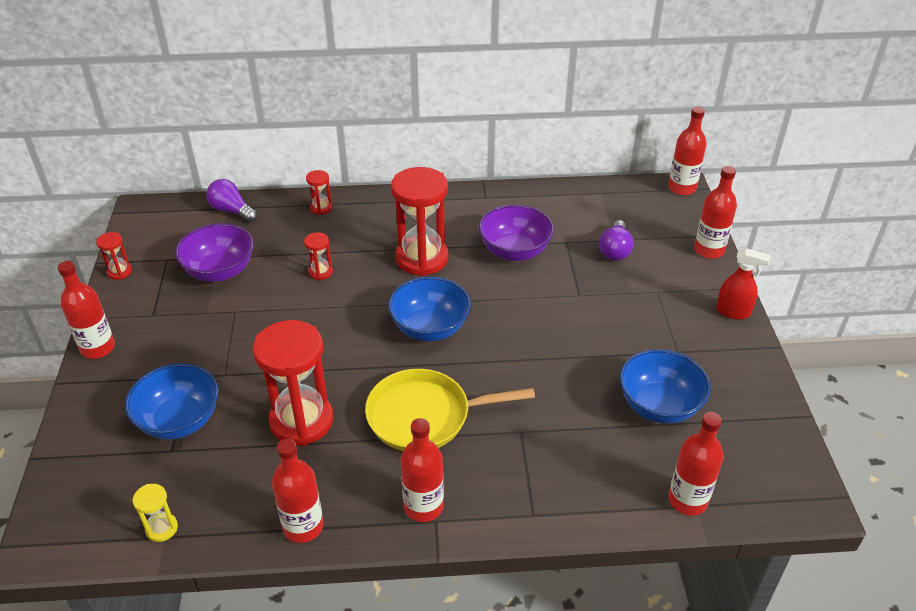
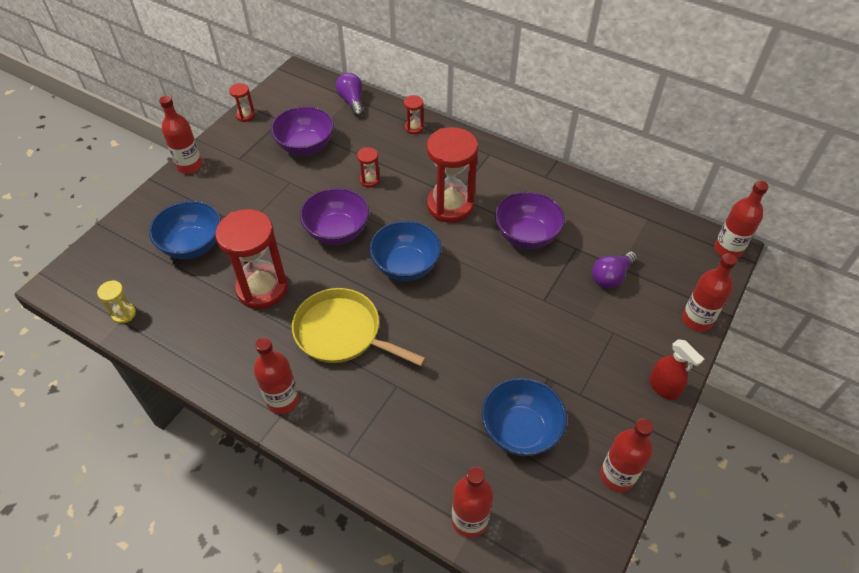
camera: 35 degrees right, 10 degrees up
red bottle [272,439,323,543] -> red bottle moved to [600,419,653,492]
none -> purple bowl [300,188,369,245]

